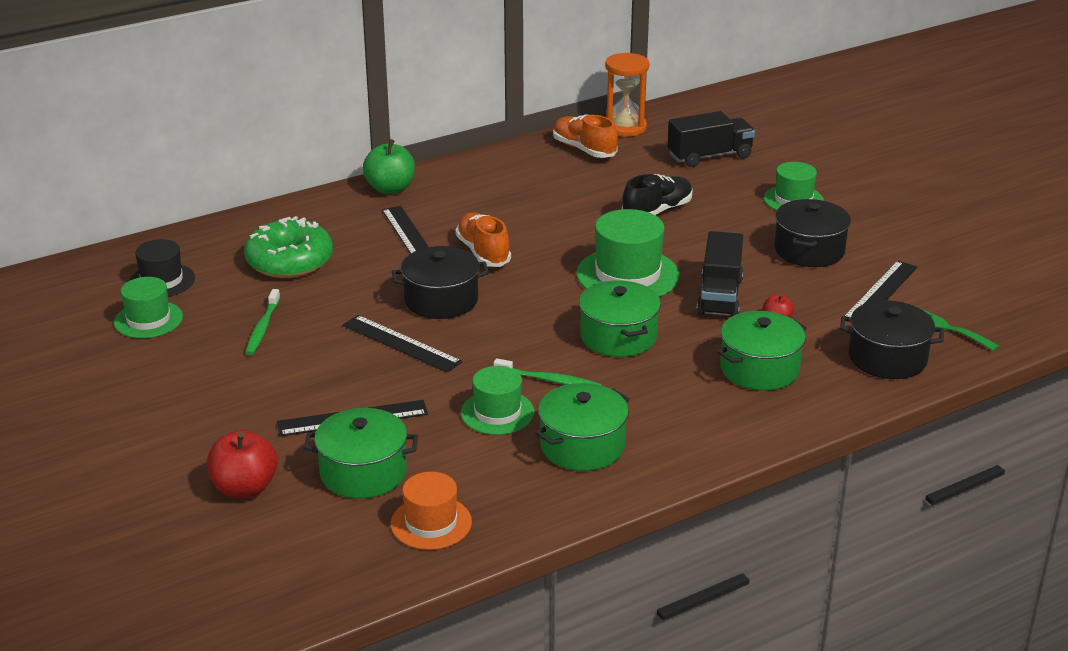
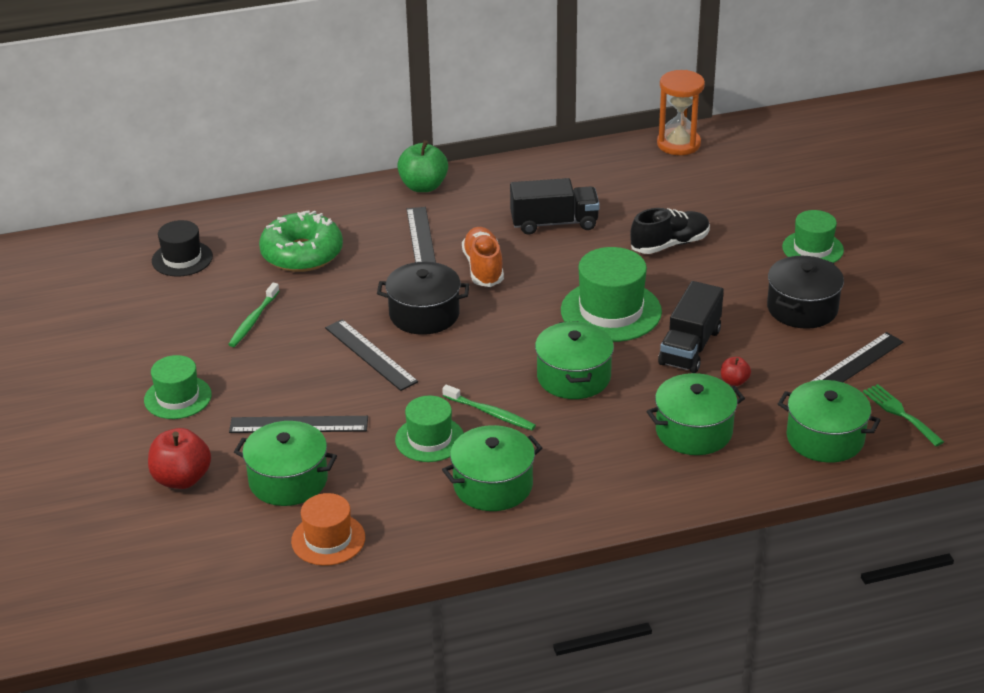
camera: 15 degrees right, 5 degrees up
green hat [114,277,183,338] -> green hat moved to [144,355,212,419]
orange shoe [553,114,618,158] -> none
black truck [668,111,755,167] -> black truck moved to [510,178,600,234]
black pot [840,300,944,379] -> green pot [778,380,880,463]

